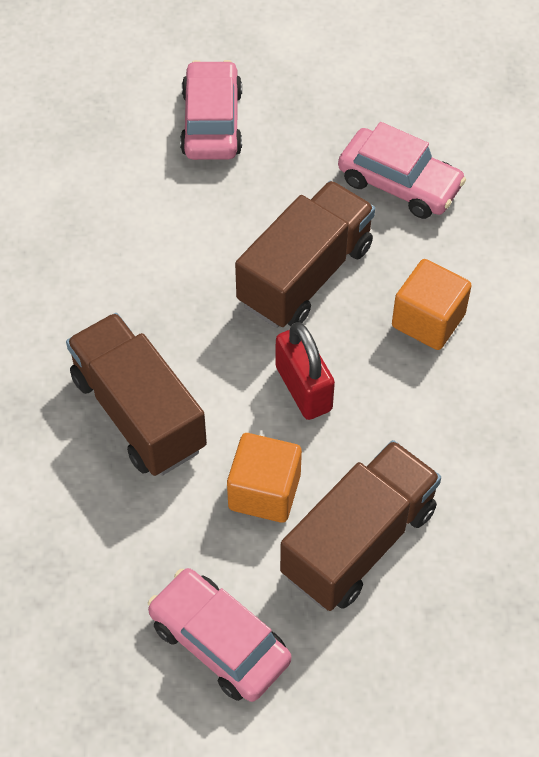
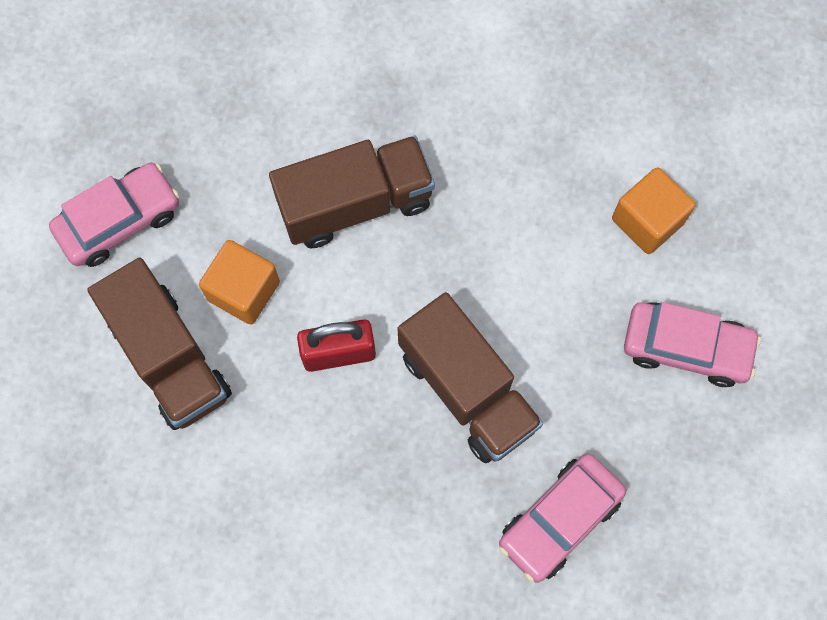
camera: 105 degrees right, 15 degrees up
orange cube [392,259,472,350] -> orange cube moved to [612,167,696,254]

